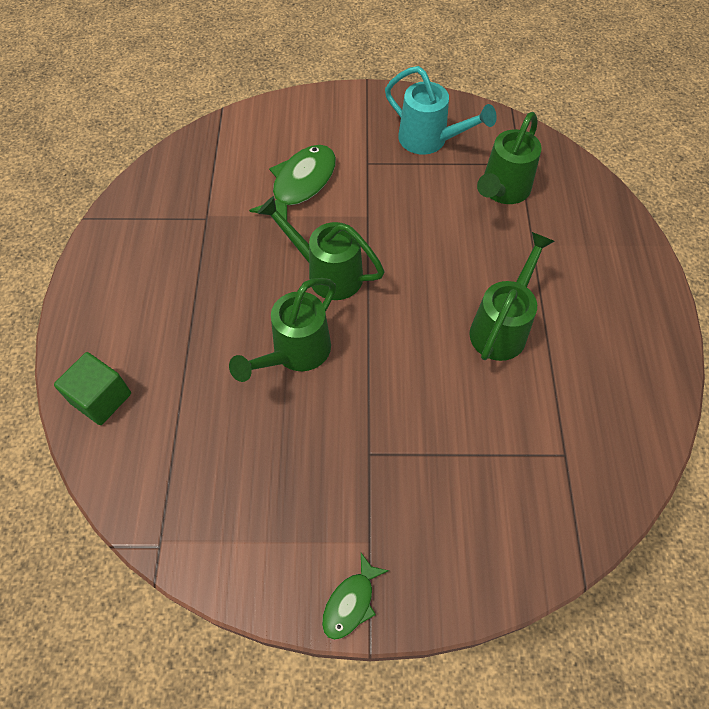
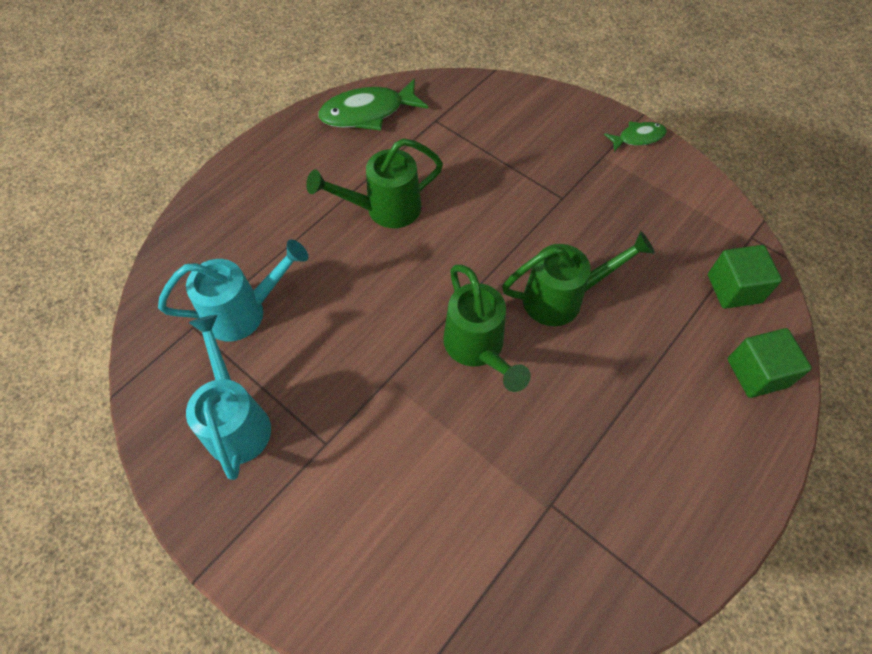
camera: 140 degrees left, 0 degrees up
green fish [249,145,336,220] -> green fish moved to [318,79,428,131]
green watering can [477,112,542,204] -> turquoise watering can [158,240,308,341]
none -> green cube [708,245,782,309]

